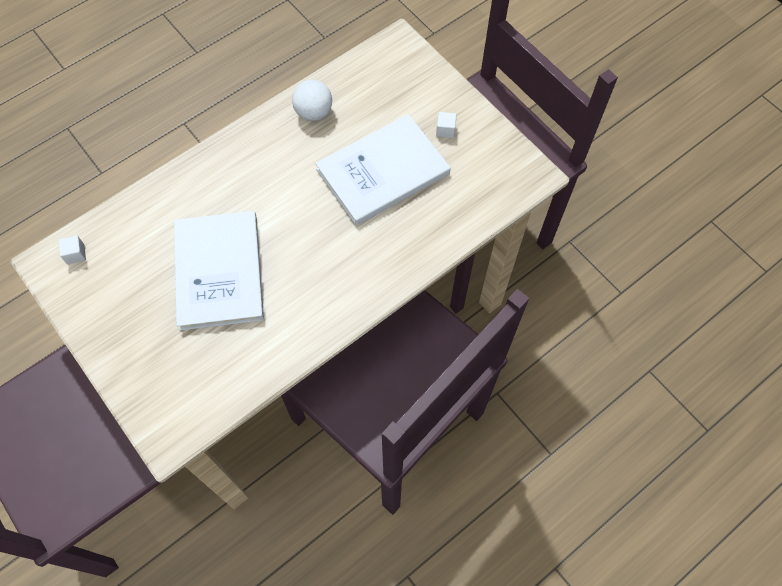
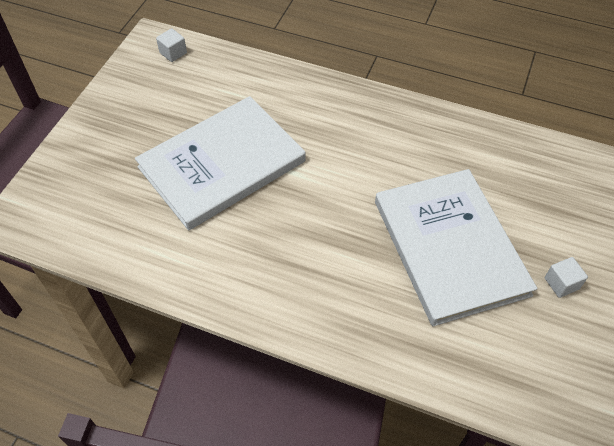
camera: 60 degrees right, 10 degrees down
white ball [292,80,332,121] -> none
white book [315,114,451,226] -> white book turned 45 degrees clockwise [375,169,537,326]

